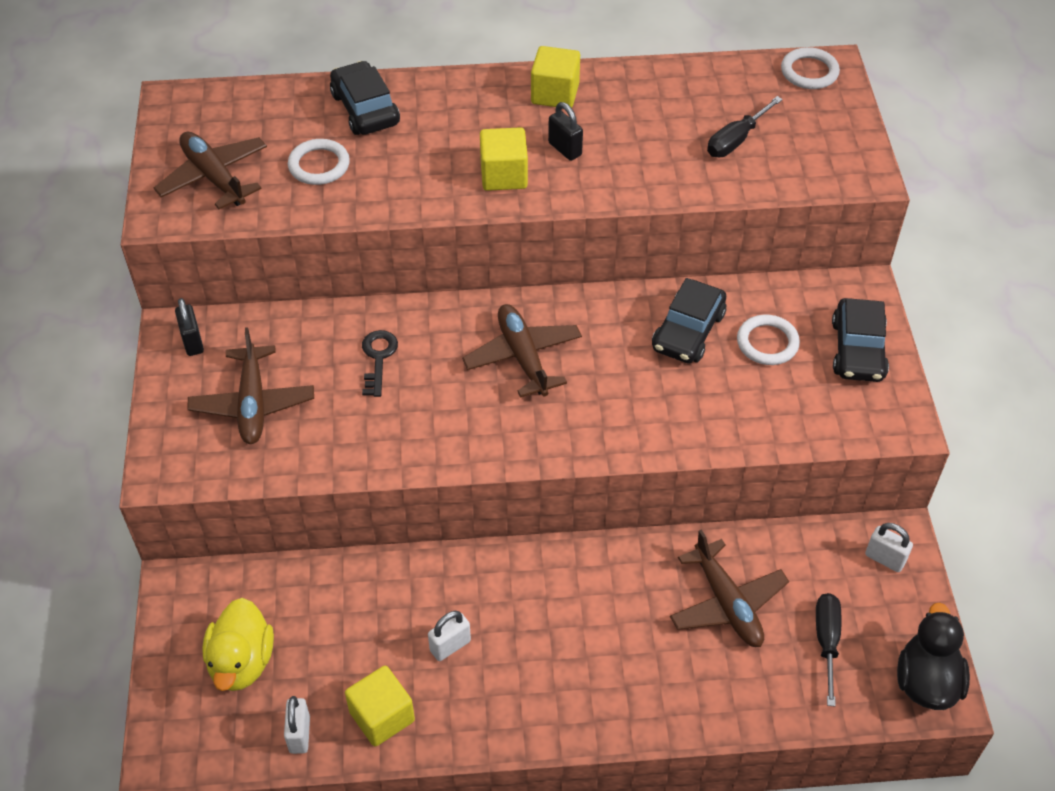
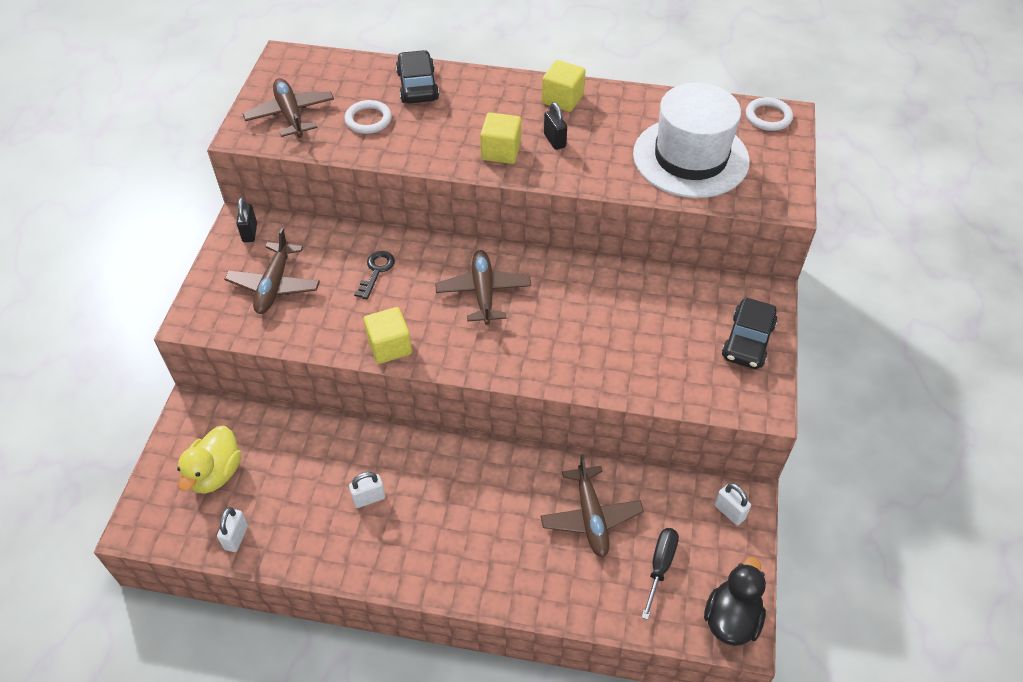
camera: 15 degrees right, 0 degrees up
yellow cube [345,666,415,747] -> yellow cube moved to [364,307,412,364]
black car [652,278,726,363] -> none
black screwdriver [707,96,783,157] -> white hat [633,83,750,198]
white ring [737,315,800,365] -> none

